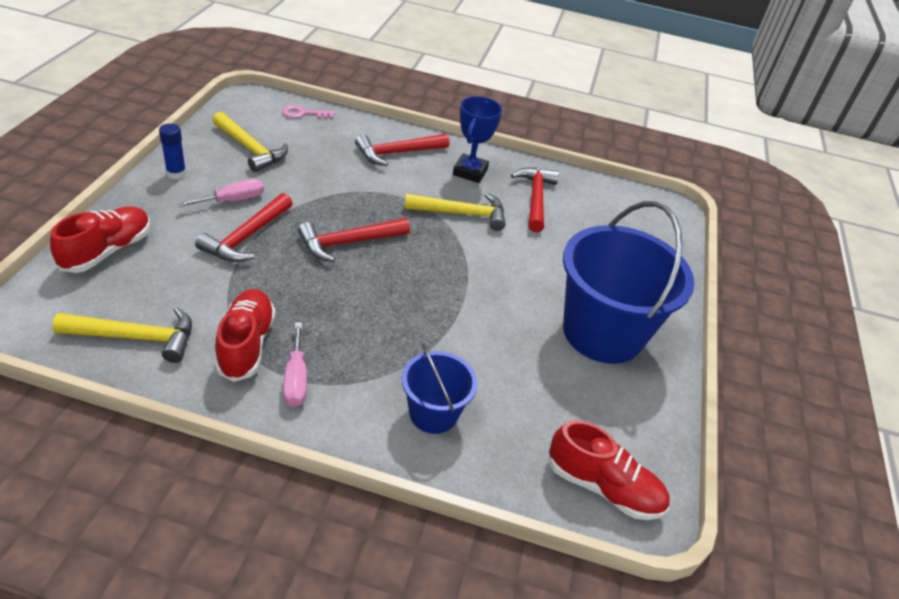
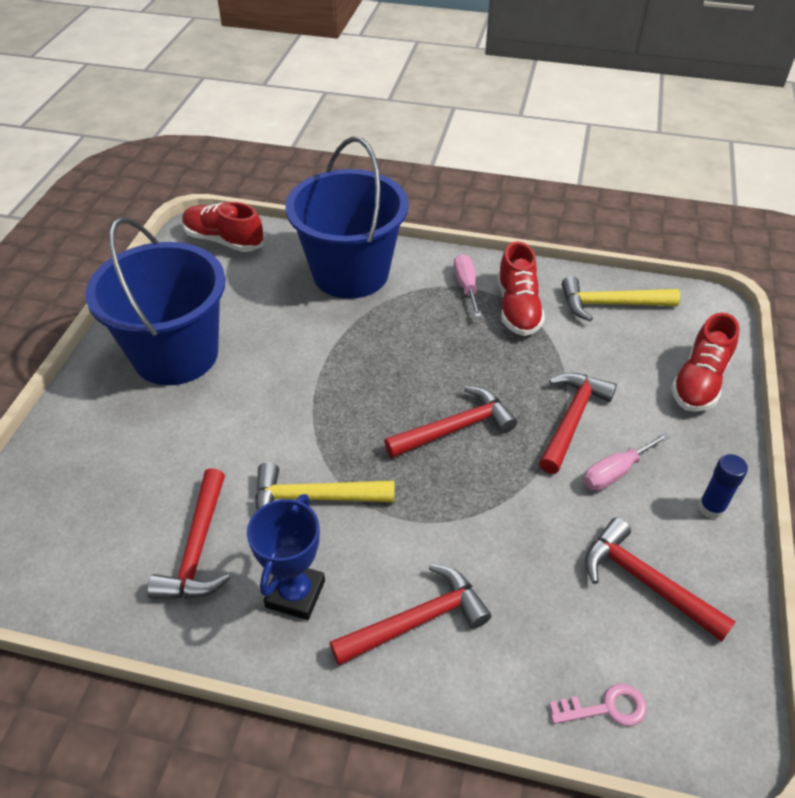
camera: 175 degrees left, 5 degrees up
yellow hammer [212,112,288,172] -> red hammer [585,517,736,642]
blue bucket [402,344,478,434] -> blue bucket [285,136,408,299], size x1.93

